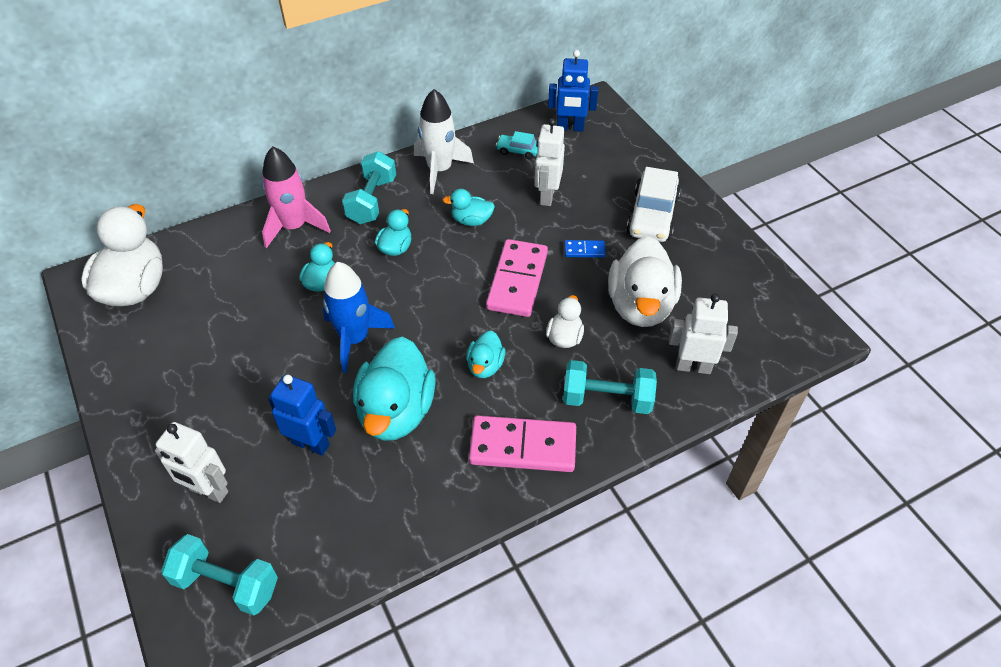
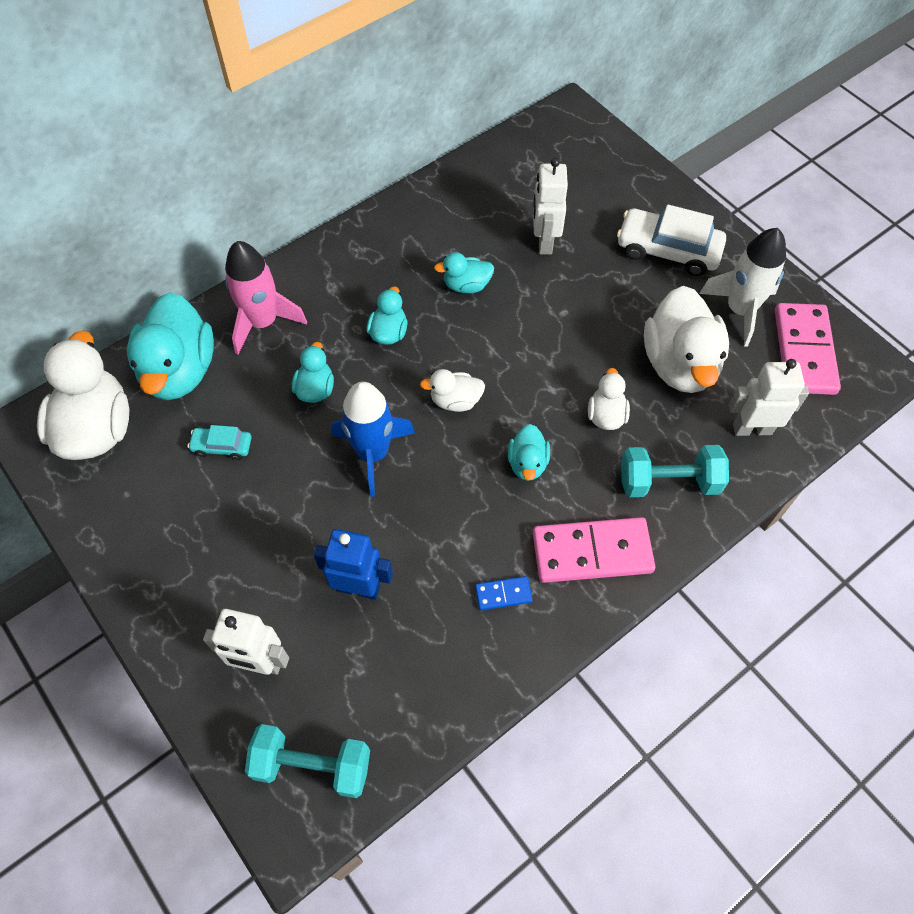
camera: 10 degrees left, 10 degrees up
turquoise dumbbell [342,151,396,224] -> none
turquoise duck [353,337,436,441] -> turquoise duck moved to [127,292,214,400]
white rocket [414,89,474,194] -> white rocket moved to [699,228,786,347]
pink domino [486,239,548,317] -> pink domino moved to [775,303,841,395]
turquoise car [496,131,538,160] -> turquoise car moved to [188,425,252,460]
blue robot [548,50,599,132] -> none
blue domino [564,240,606,258] -> blue domino moved to [475,576,533,610]
white car [627,167,681,242] -> white car turned 105 degrees clockwise [617,205,726,276]
none -> white duck [420,369,485,412]

